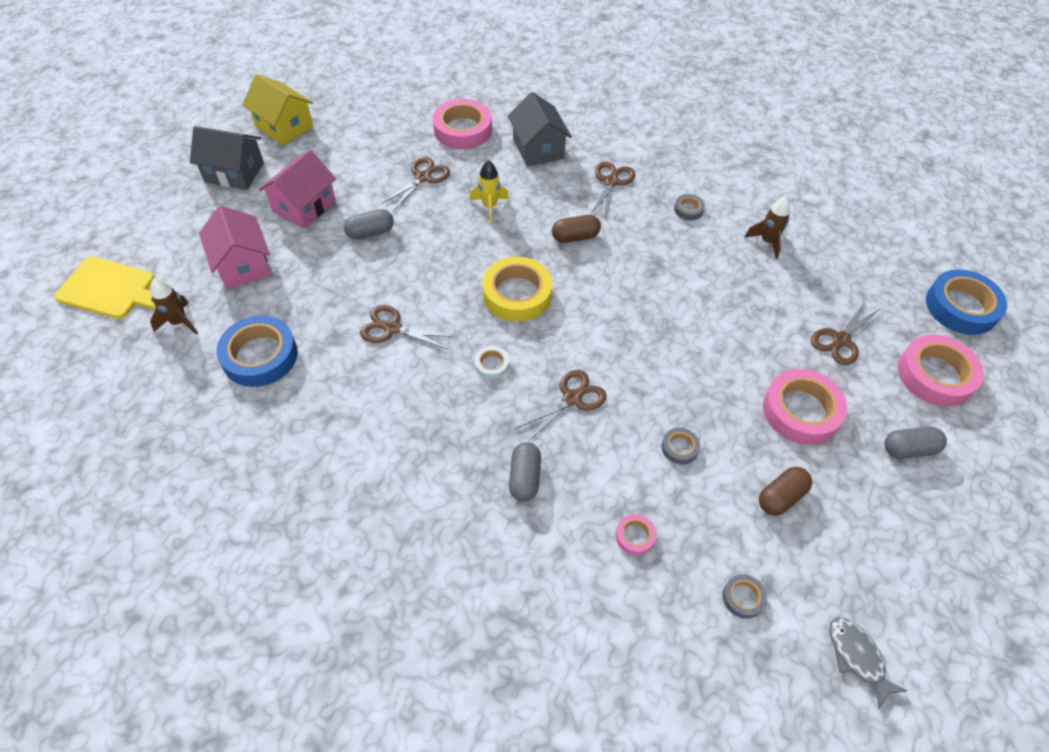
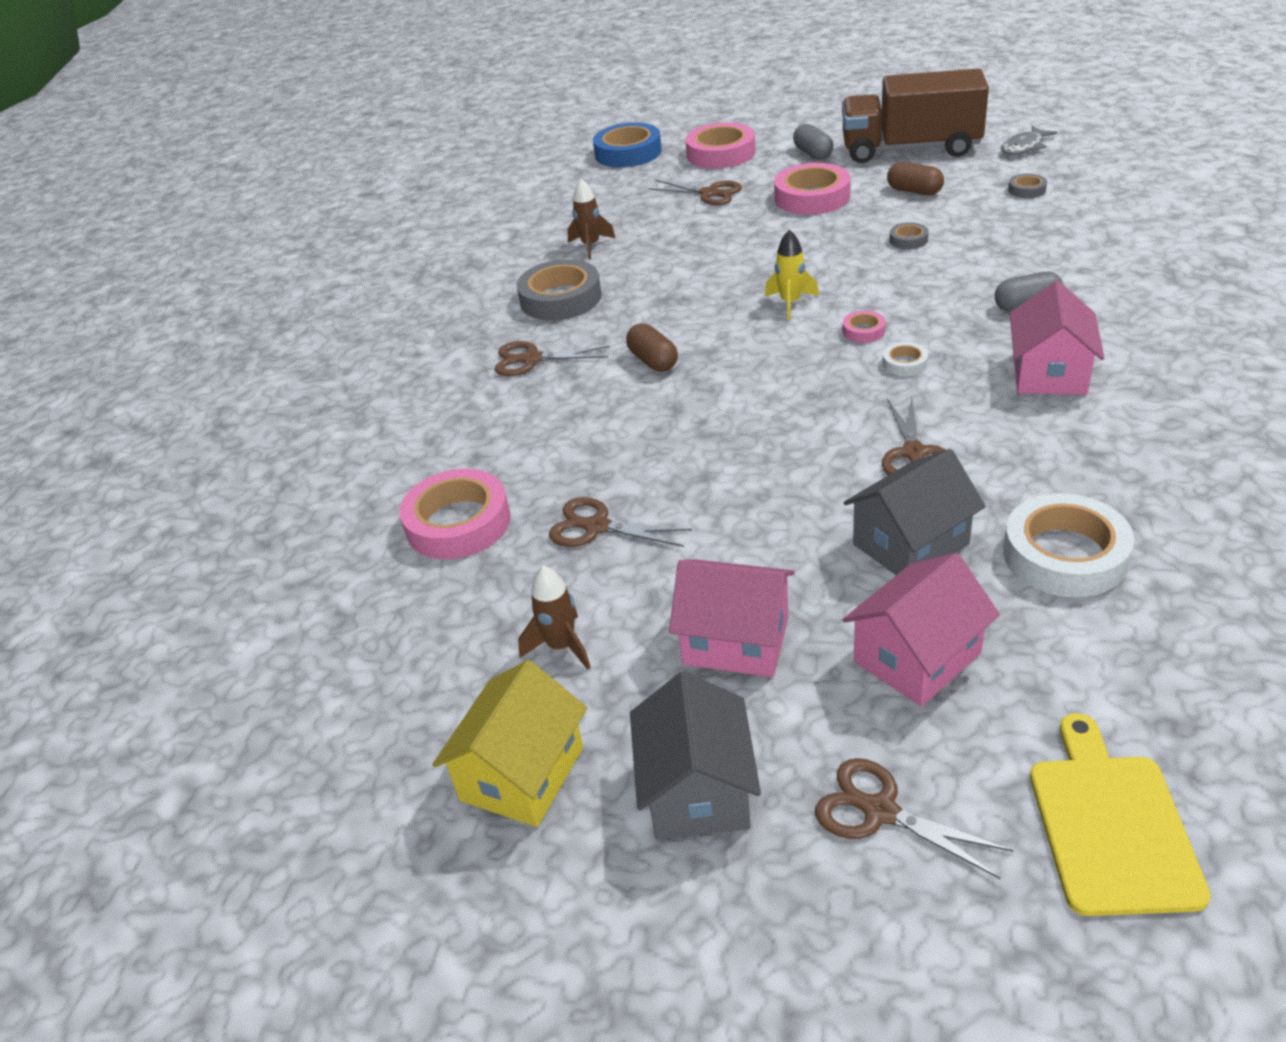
camera: 100 degrees left, 15 degrees down
brown rocket [150,278,198,335] -> brown rocket moved to [518,565,591,670]
blue tape [216,316,298,387] -> white tape [1003,493,1134,597]
grey capsule [344,209,394,240] -> none
yellow rocket [470,160,509,223] -> yellow rocket moved to [765,229,819,320]
yellow tape [482,257,553,322] -> none
grey house [508,92,572,167] -> grey house moved to [843,449,986,575]
brown scissors [515,370,607,442] -> brown scissors moved to [815,758,1013,879]
pink tape [616,514,657,555] -> pink tape moved to [843,311,886,343]
grey tape [674,194,705,220] -> grey tape [516,259,602,321], size x2.15
none -> brown truck [842,69,989,163]
none -> pink house [1010,281,1104,395]

